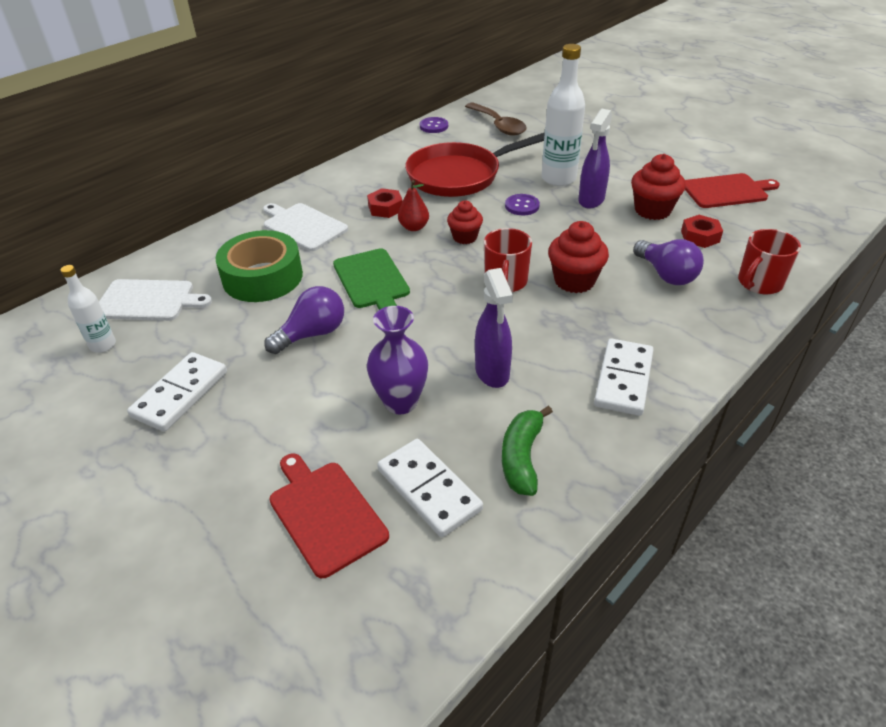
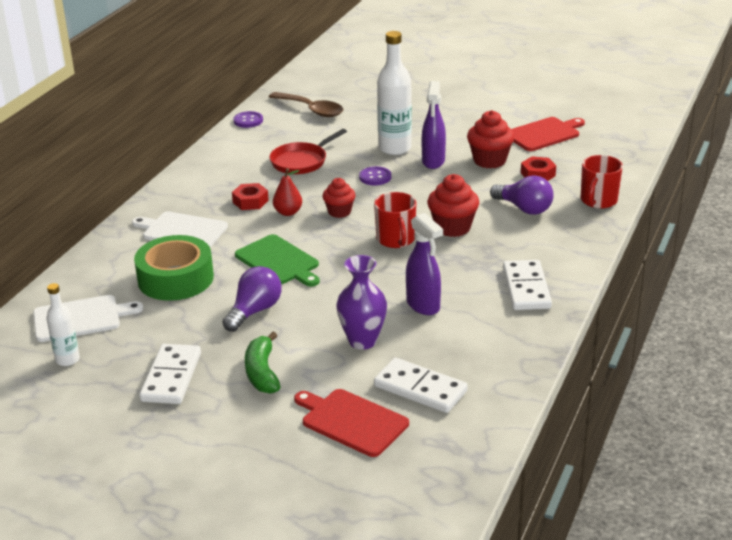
camera: 20 degrees left, 10 degrees down
red pan [405,133,545,197] -> red pan [269,129,347,174], size x0.63
green banana [502,406,553,496] -> green banana moved to [245,332,281,394]

